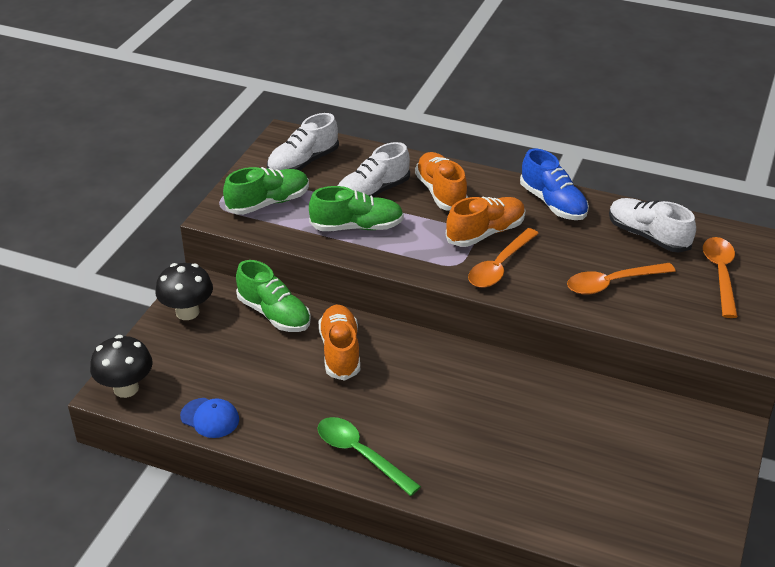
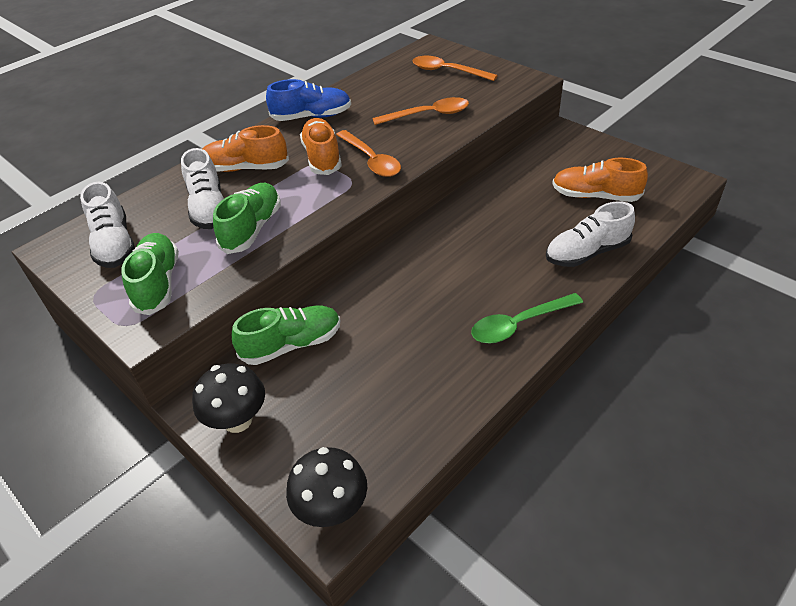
camera: 65 degrees left, 5 degrees up
blue cap [180,398,239,438] -> none
orange shoe [318,305,360,381] -> orange shoe moved to [552,158,648,202]
orange spoon [567,263,676,295] -> orange spoon turned 105 degrees counterclockwise [372,97,469,125]
white shoe [609,198,696,252] -> white shoe moved to [546,201,635,267]

